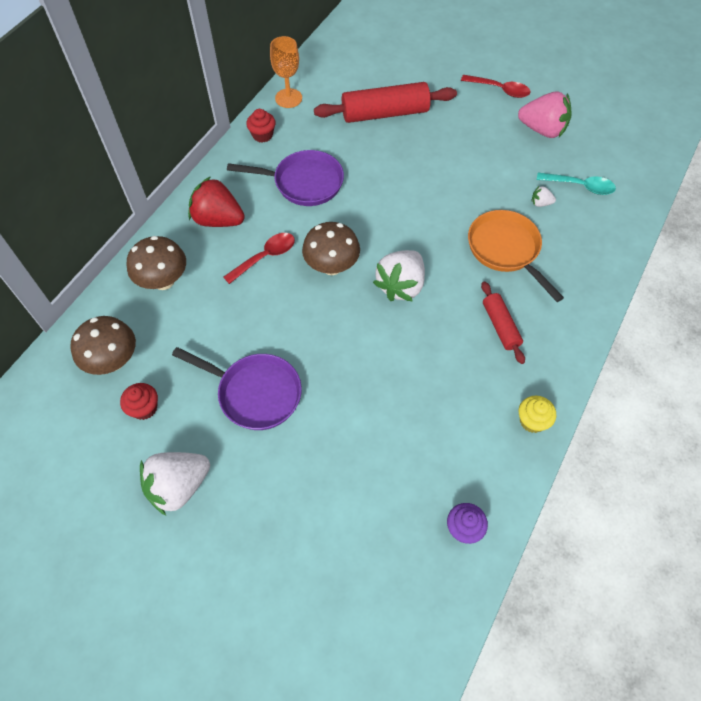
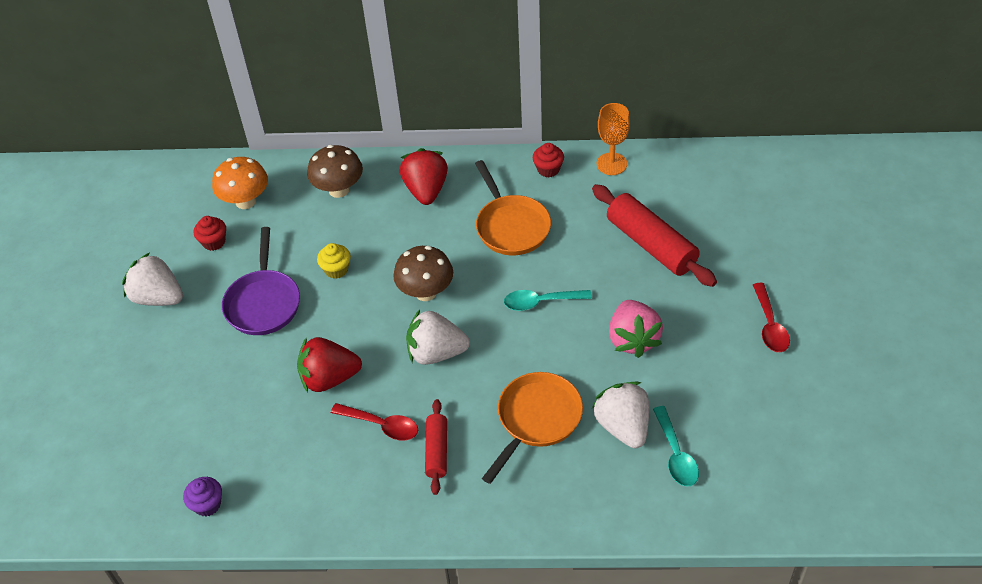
camera: 65 degrees right, 10 degrees down
brown mushroom [70,316,136,375] -> orange mushroom [212,157,268,209]
red spoon [224,233,295,284] -> red spoon moved to [331,403,418,440]
purple pan [227,150,344,206] -> orange pan [475,160,551,255]
red rolling pin [481,281,525,364] -> red rolling pin turned 45 degrees counterclockwise [425,399,447,495]
pink strawberry [518,92,572,138] -> pink strawberry moved to [609,300,663,358]
yellow cupcake [519,396,556,433] -> yellow cupcake moved to [317,243,351,279]
white strawberry [532,186,556,207] -> white strawberry [592,382,649,448], size x2.30
none -> red strawberry [297,337,362,392]
none -> turquoise spoon [504,290,592,311]

